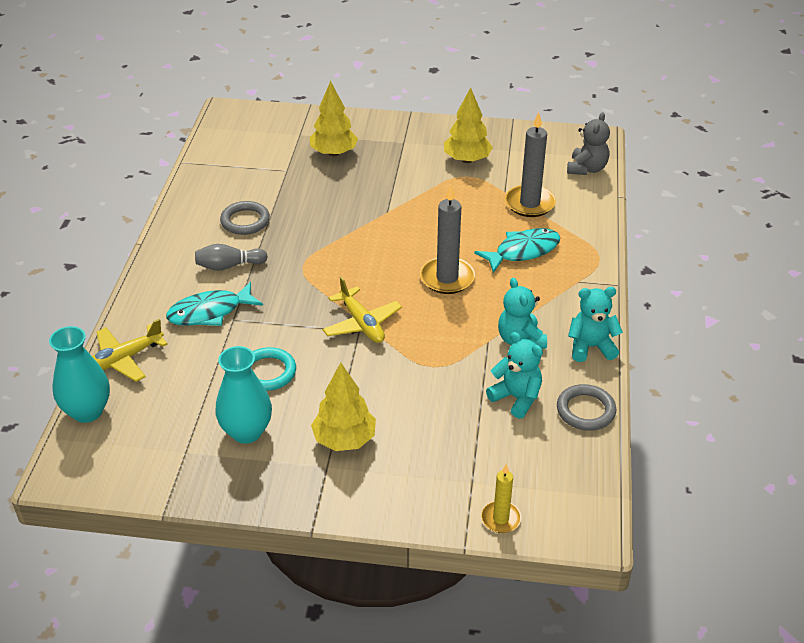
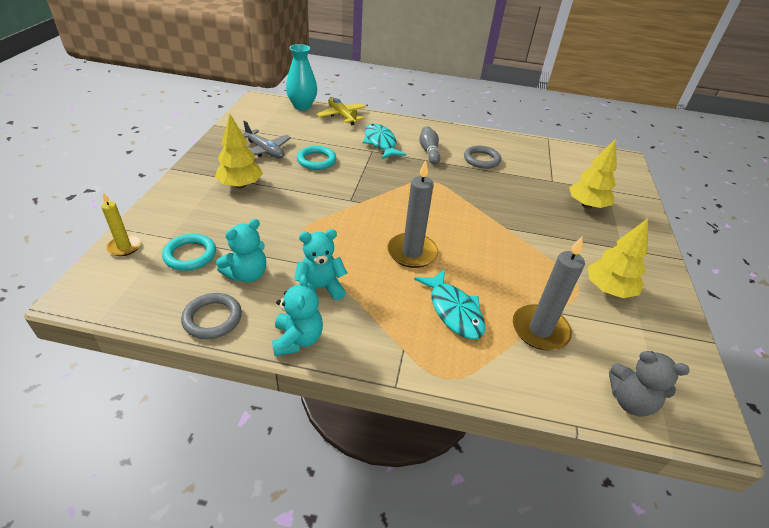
camera: 90 degrees right, 0 degrees up
turquoise vase [216,346,272,444] -> grey plane [243,120,291,159]
yellow plane [323,277,402,343] -> none
none -> turquoise ring [162,234,216,271]

